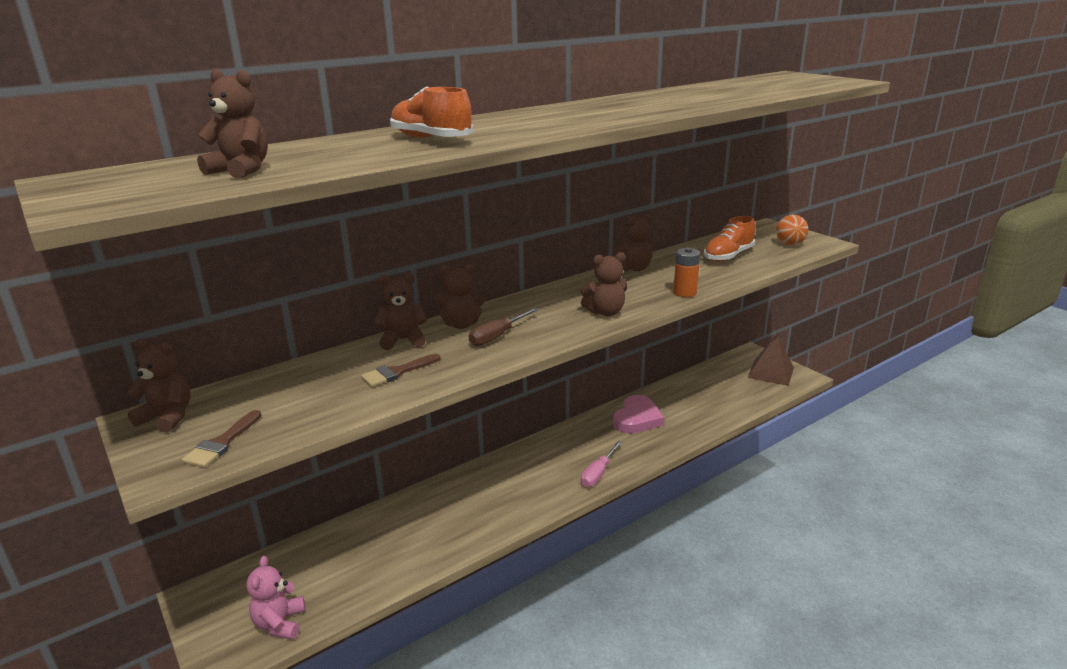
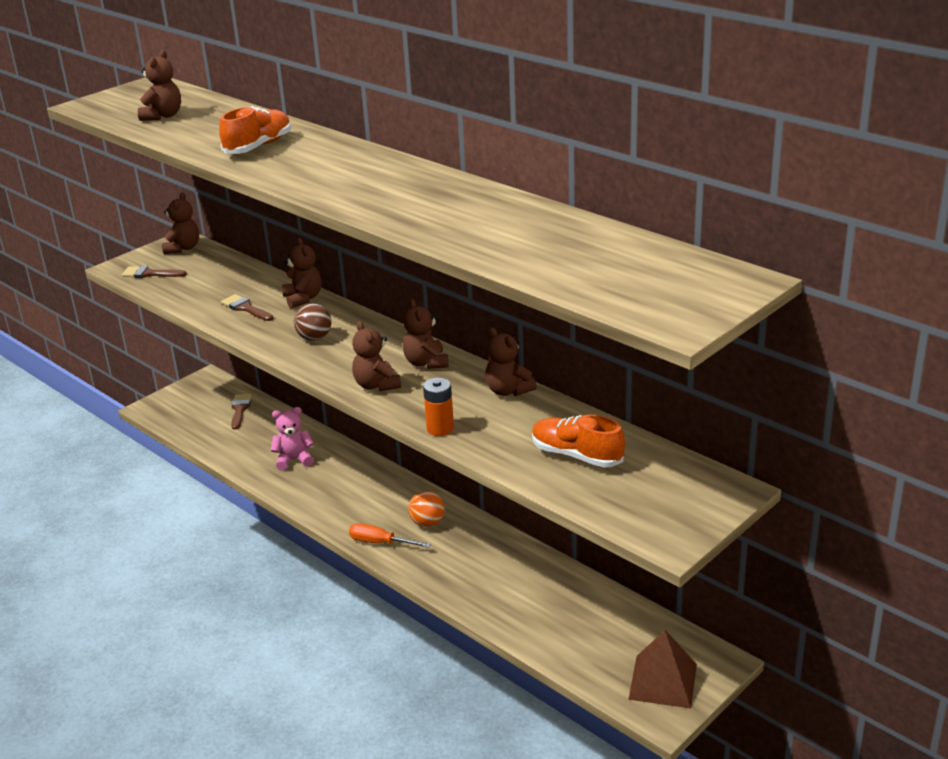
camera: 80 degrees right, 5 degrees up
pink teddy bear [246,556,305,639] -> pink teddy bear moved to [271,407,314,471]
brown teddy bear [435,264,485,329] -> brown teddy bear moved to [403,299,449,369]
brown screwdriver [469,308,538,346] -> brown ball [294,303,331,341]
pink screwdriver [581,441,622,487] -> orange screwdriver [349,523,431,548]
pink heart [613,395,665,434] -> none
orange ball [776,215,808,245] -> orange ball moved to [408,491,445,527]
none -> brown brush [231,394,252,430]

